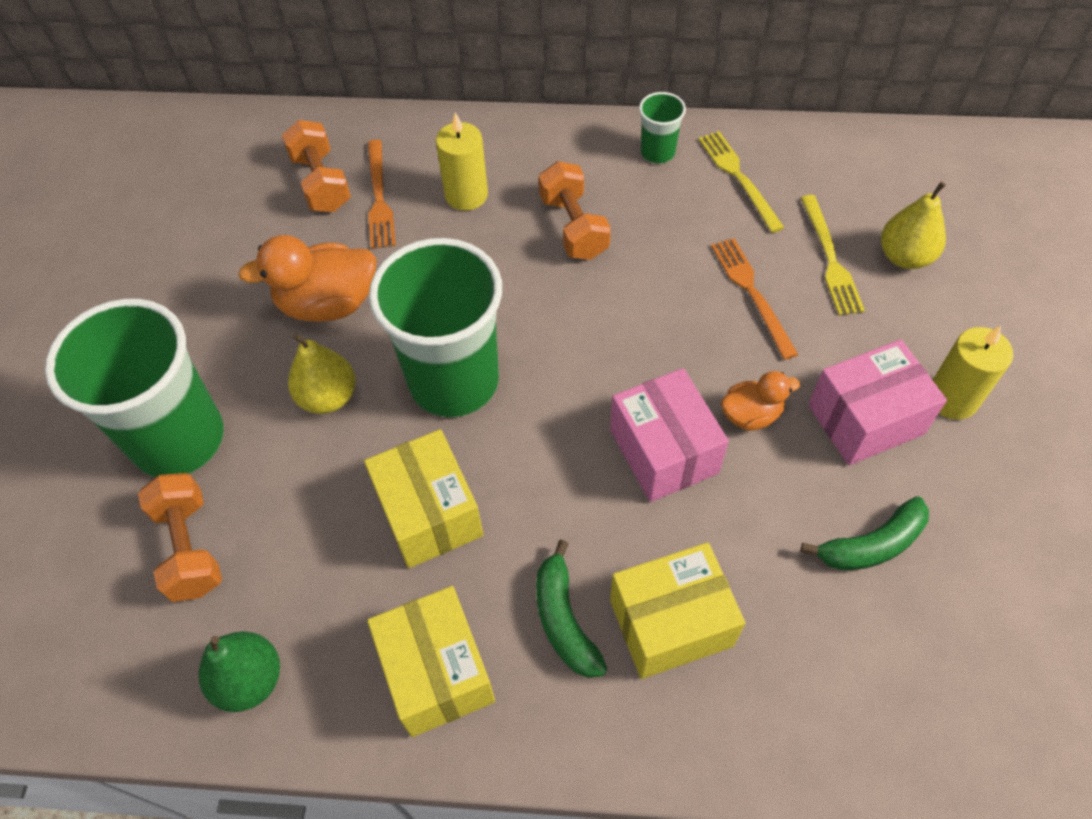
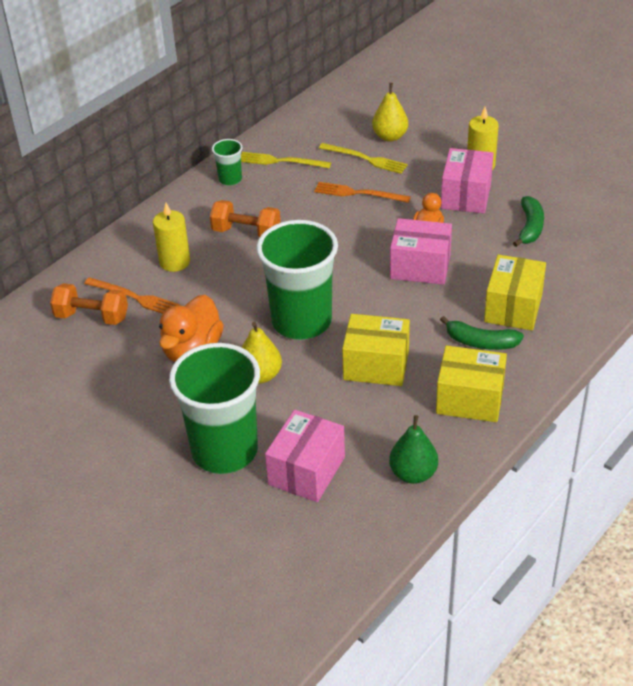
camera: 55 degrees left, 15 degrees down
orange dumbbell [138,473,222,602] -> pink box [265,409,345,502]

